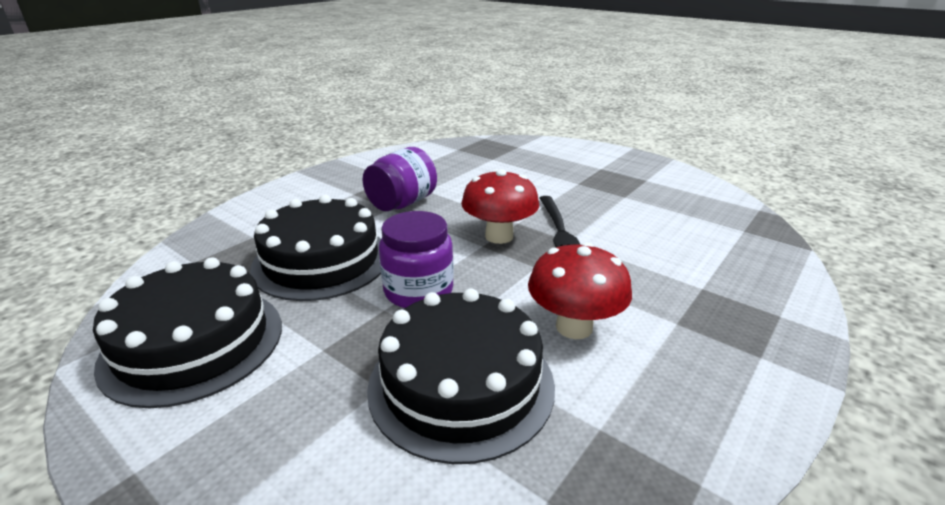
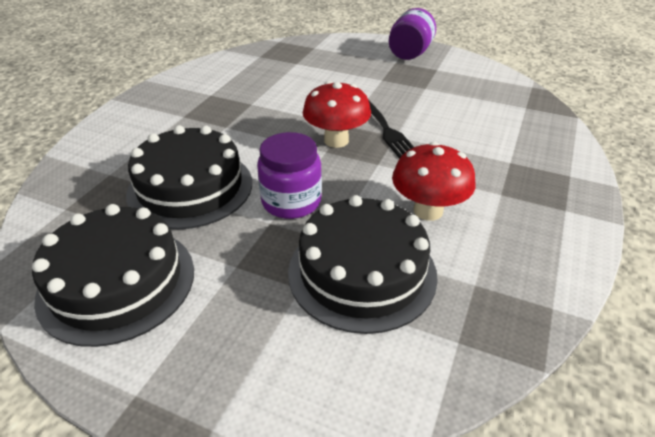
camera: 15 degrees left, 10 degrees up
purple jar [363,147,437,211] -> purple jar moved to [389,8,436,60]

